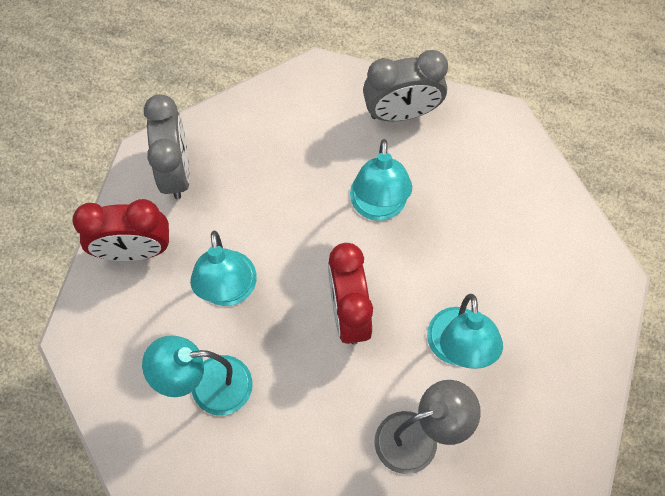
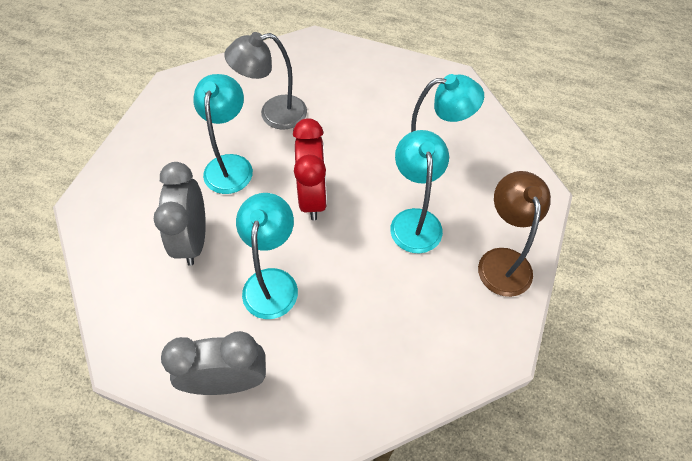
camera: 175 degrees left, 10 degrees down
red clock [72,199,169,261] -> brown lamp [478,171,551,297]
grey clock [144,94,190,199] -> grey clock moved to [154,162,206,266]

